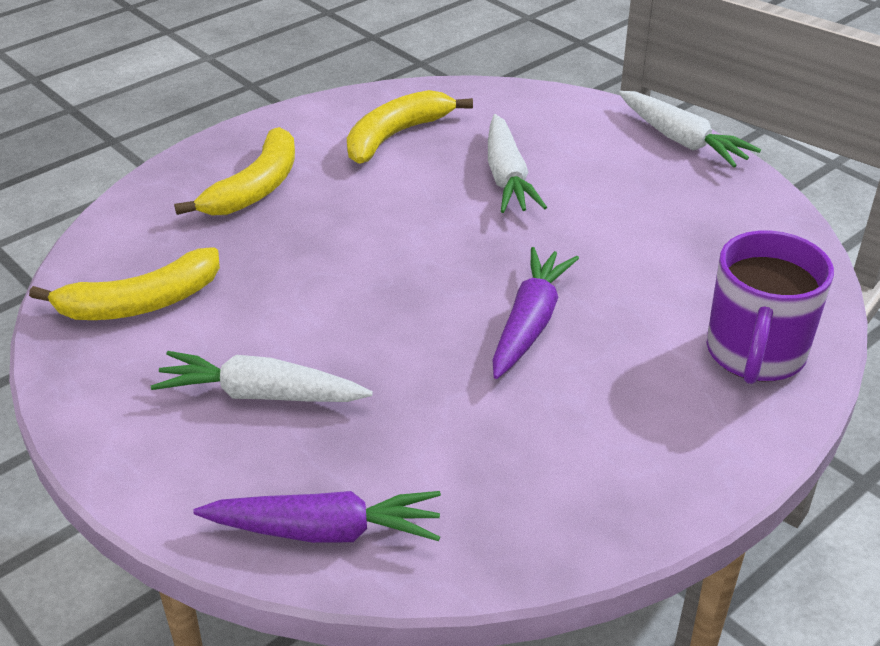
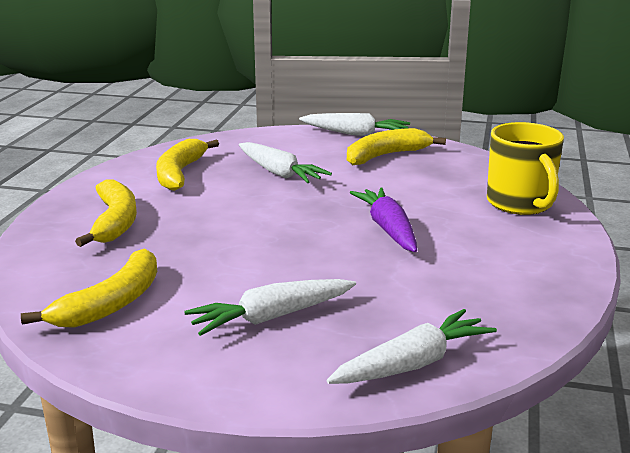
camera: 35 degrees left, 15 degrees down
purple carrot [193,491,441,543] -> white carrot [326,309,497,384]
purple mug [707,230,834,384] -> yellow mug [487,122,564,215]
none -> yellow banana [347,128,446,165]

